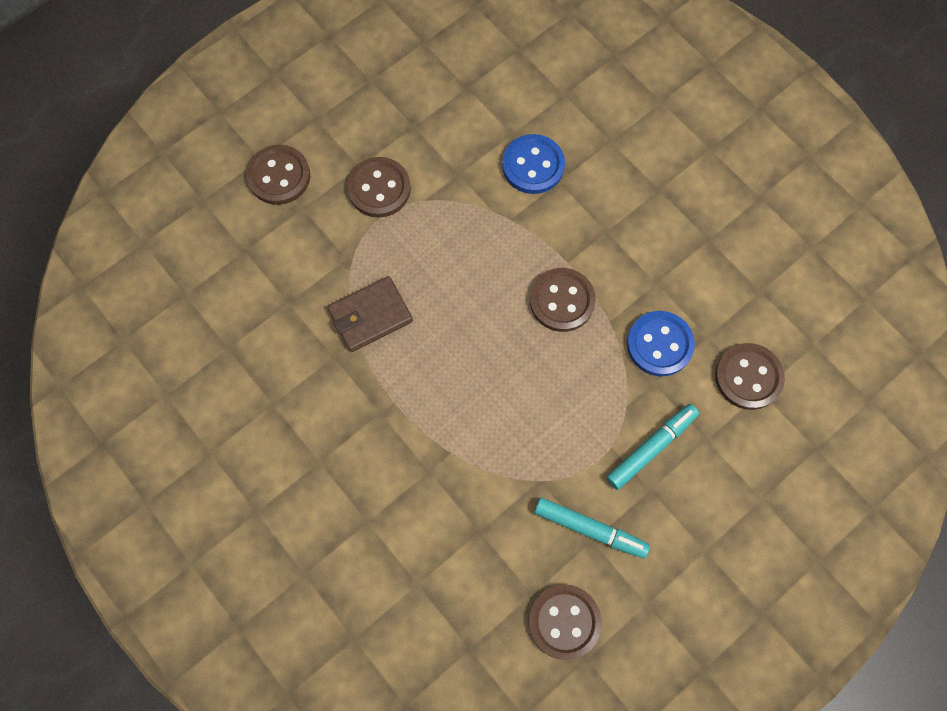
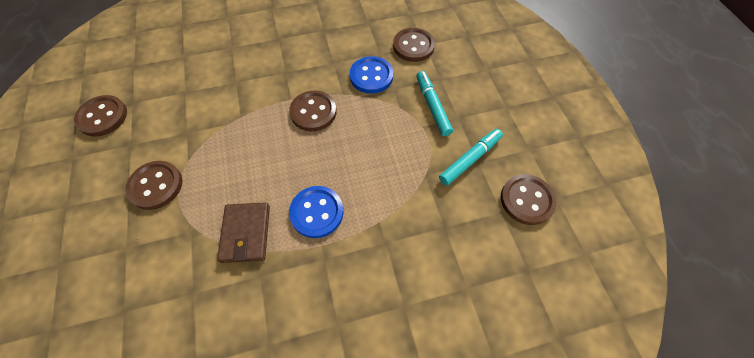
camera: 65 degrees left, 10 degrees down
brown button [246,145,310,205] -> brown button moved to [74,95,127,137]
blue button [502,134,565,194] -> blue button moved to [289,186,343,238]

